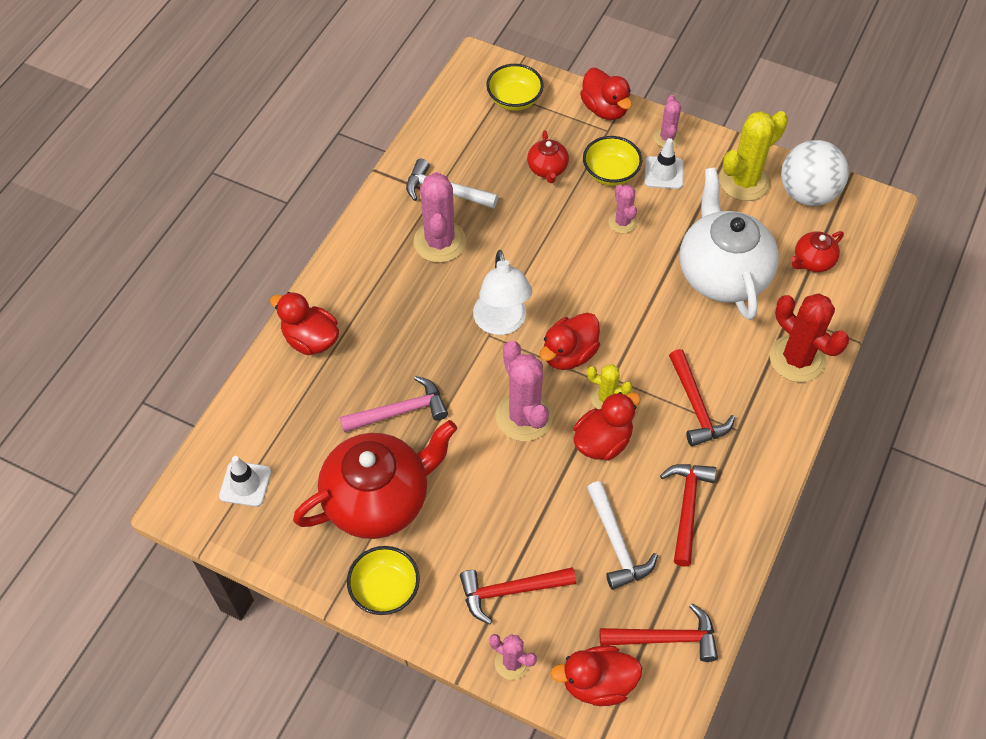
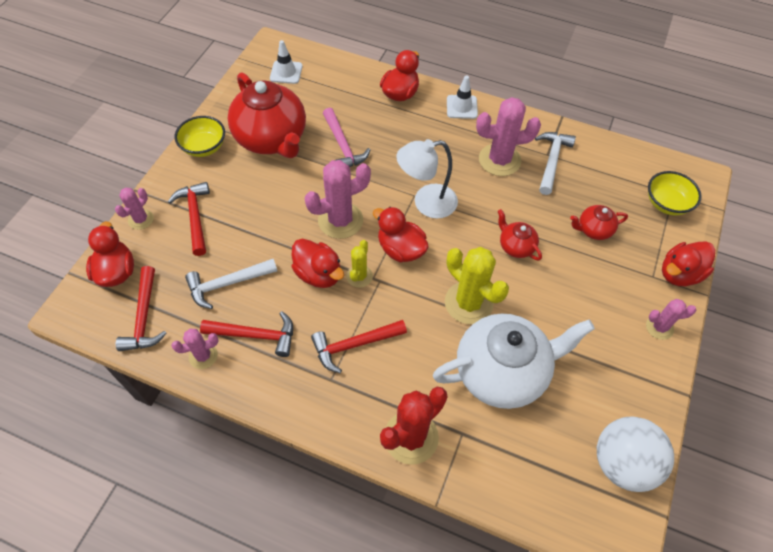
camera: 85 degrees right, 0 degrees up
yellow bowl [583,136,642,186] -> none
pink cactus [608,185,637,234] -> pink cactus moved to [171,329,218,369]
white traffic cone [644,138,683,189] -> white traffic cone moved to [447,76,478,119]
yellow cactus [719,111,788,201] -> yellow cactus moved to [445,247,509,324]
red teapot [791,231,844,272] -> red teapot moved to [498,209,542,261]

